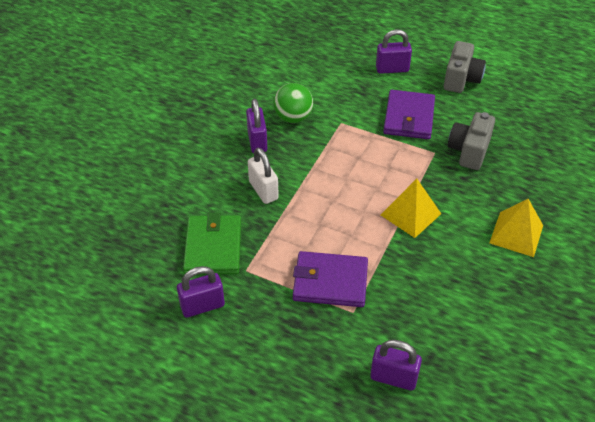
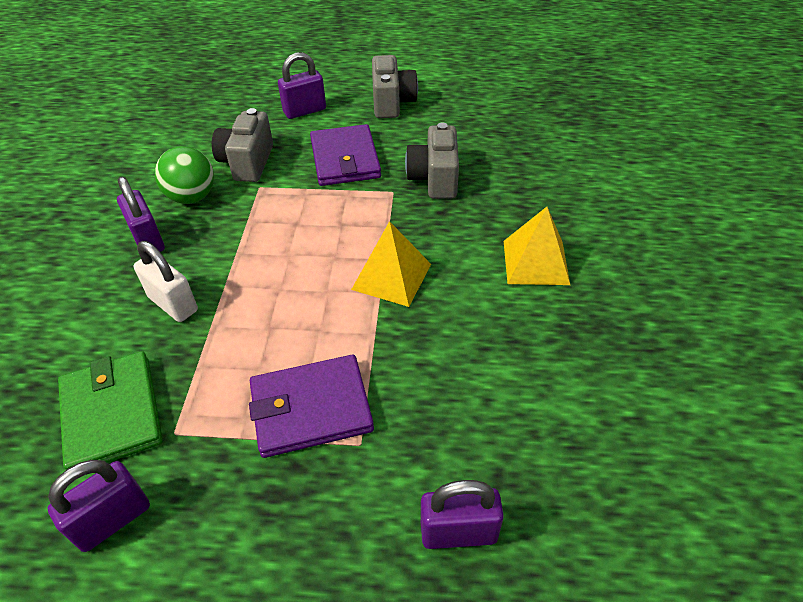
camera: 20 degrees left, 0 degrees up
none -> grey camera [212,108,273,182]

